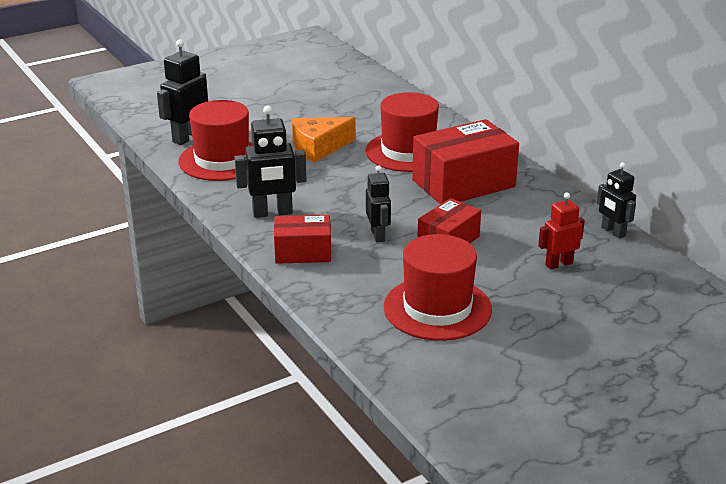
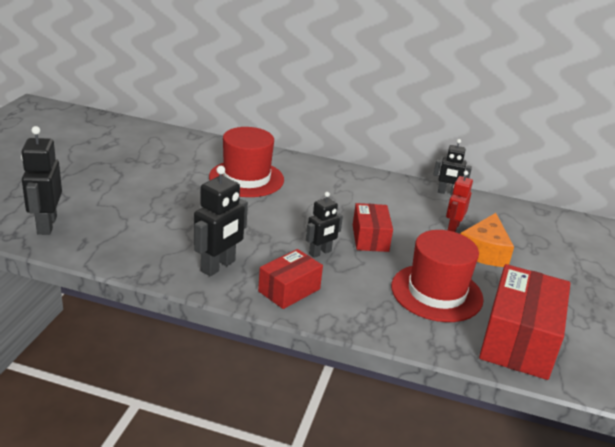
camera: 45 degrees left, 0 degrees up
red hat [178,100,253,181] -> none
orange cheese [292,117,356,162] -> orange cheese moved to [461,213,514,267]
black robot [366,165,391,242] -> black robot turned 105 degrees clockwise [306,192,343,258]
red box [412,119,519,204] -> red box moved to [479,264,571,380]

